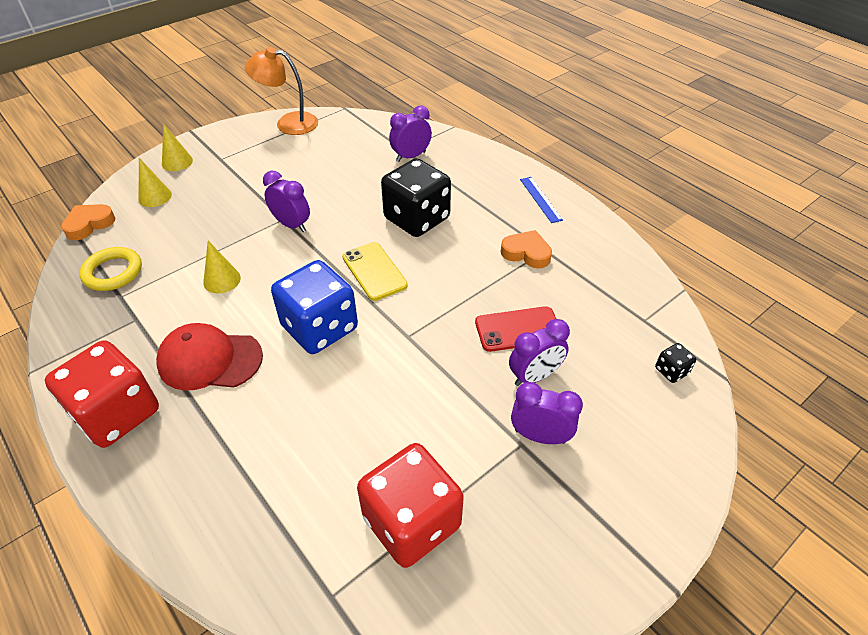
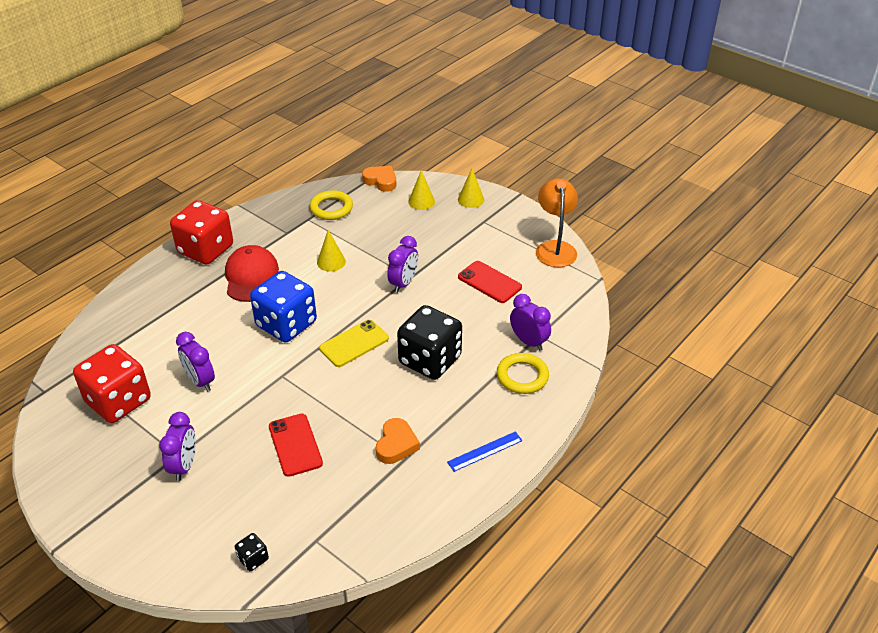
camera: 80 degrees right, 5 degrees down
purple clock [509,319,570,386] -> purple clock moved to [176,332,215,391]
none -> red phone [458,261,522,303]
none -> yellow ring [497,353,549,394]

